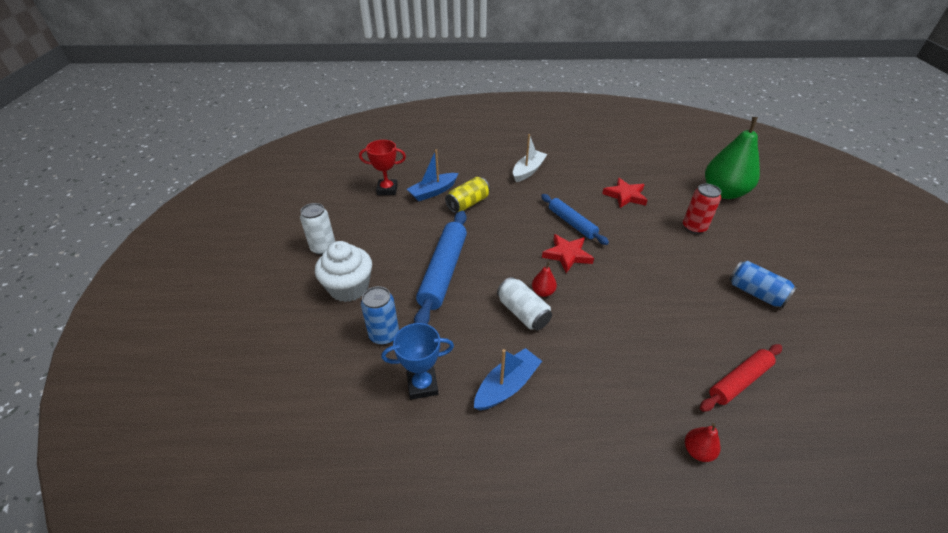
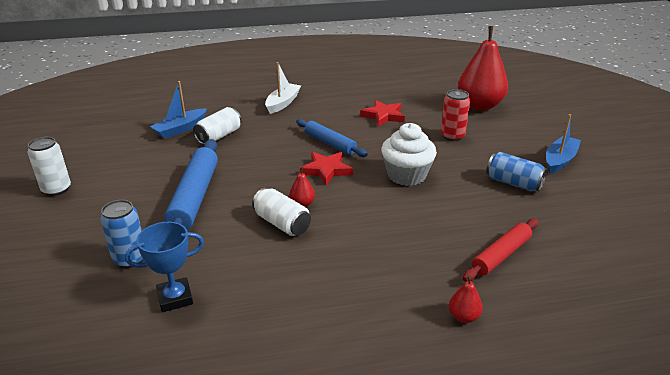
camera: 10 degrees left, 10 degrees down
white cupcake [315,241,372,302] -> white cupcake moved to [381,123,437,186]
red trophy [359,140,406,195] -> none
yellow can [445,177,490,213] -> white can [193,107,242,145]
blue boat [474,348,542,410] -> blue boat moved to [546,114,581,174]
green pear [705,117,760,199] -> red pear [458,26,508,111]

